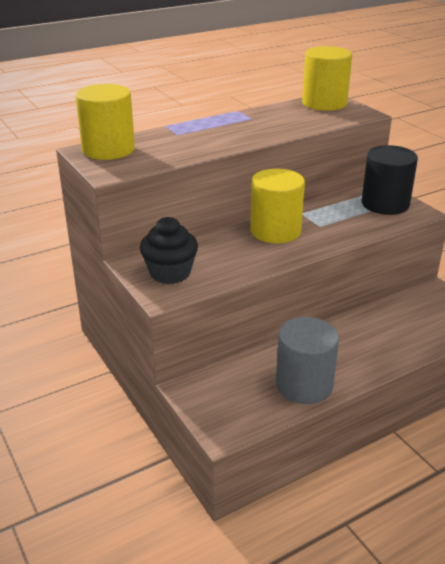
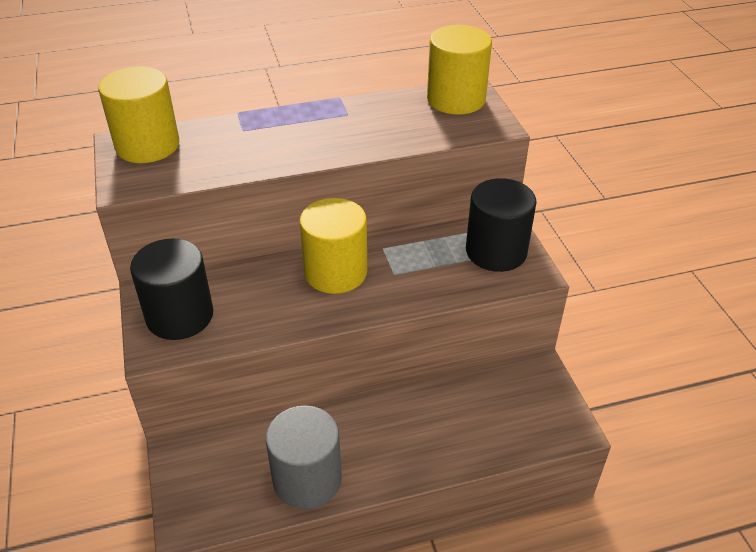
camera: 15 degrees right, 10 degrees up
black cupcake [140,217,198,284] -> black cylinder [130,239,213,340]

